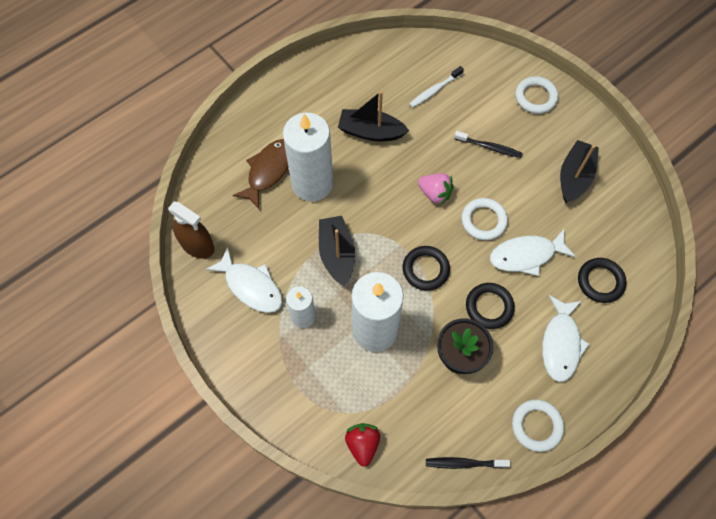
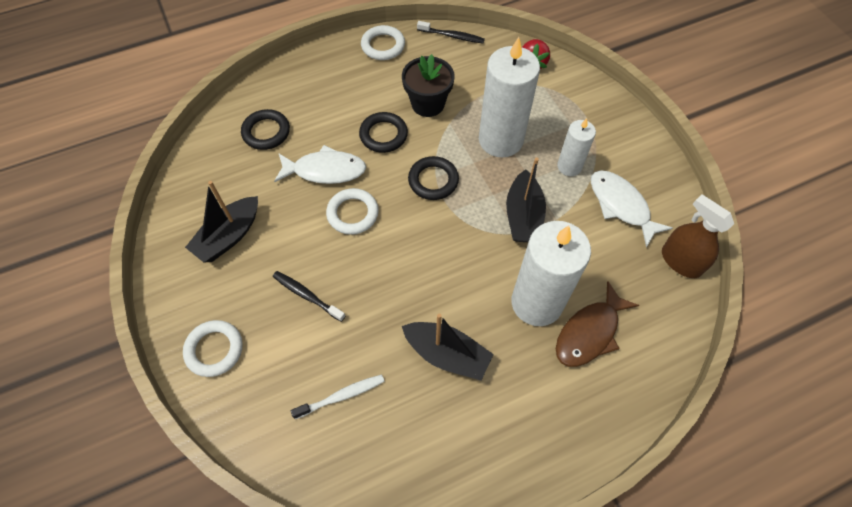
camera: 165 degrees left, 5 degrees down
pink strawberry [418,173,453,205] -> none
white fish [542,295,590,382] -> none

